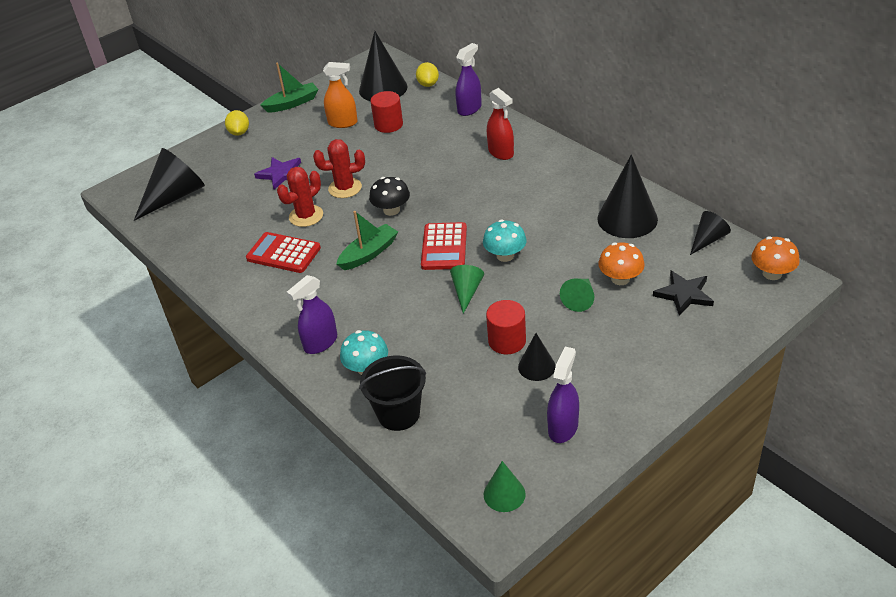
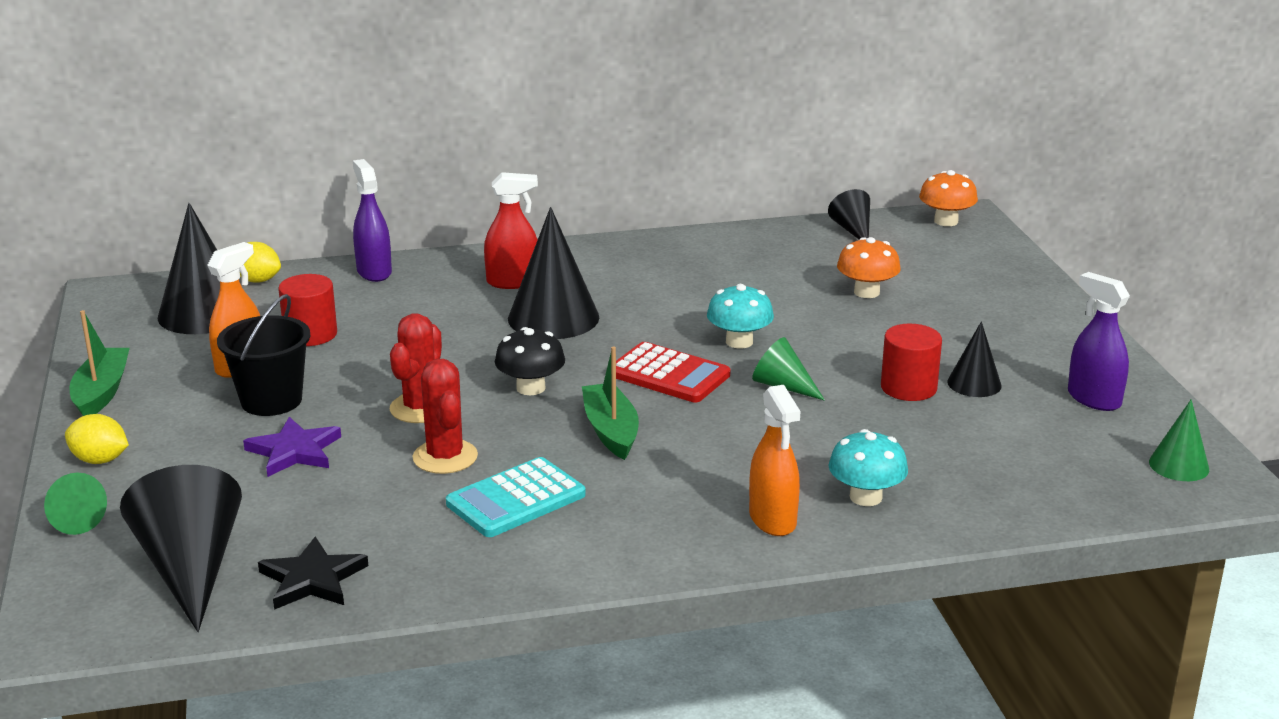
camera: 65 degrees left, 15 degrees down
red calculator [246,232,321,273] -> turquoise calculator [446,457,586,537]
purple spray bottle [287,275,337,354] -> orange spray bottle [749,385,800,536]
black bucket [359,356,426,431] -> black bucket moved to [217,294,310,416]
green cone [560,279,594,312] -> green cone moved to [44,472,107,535]
black cone [597,155,658,238] -> black cone moved to [508,207,599,339]
black star [653,270,714,316] -> black star moved to [258,536,368,610]

